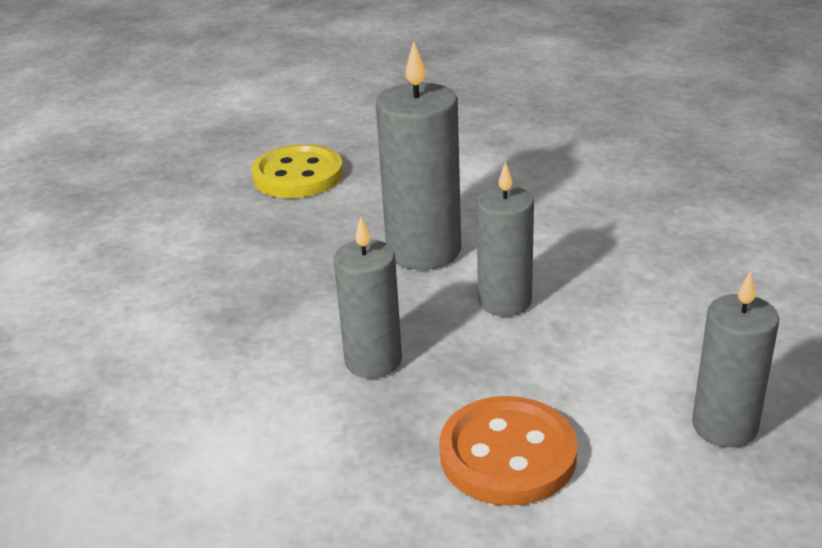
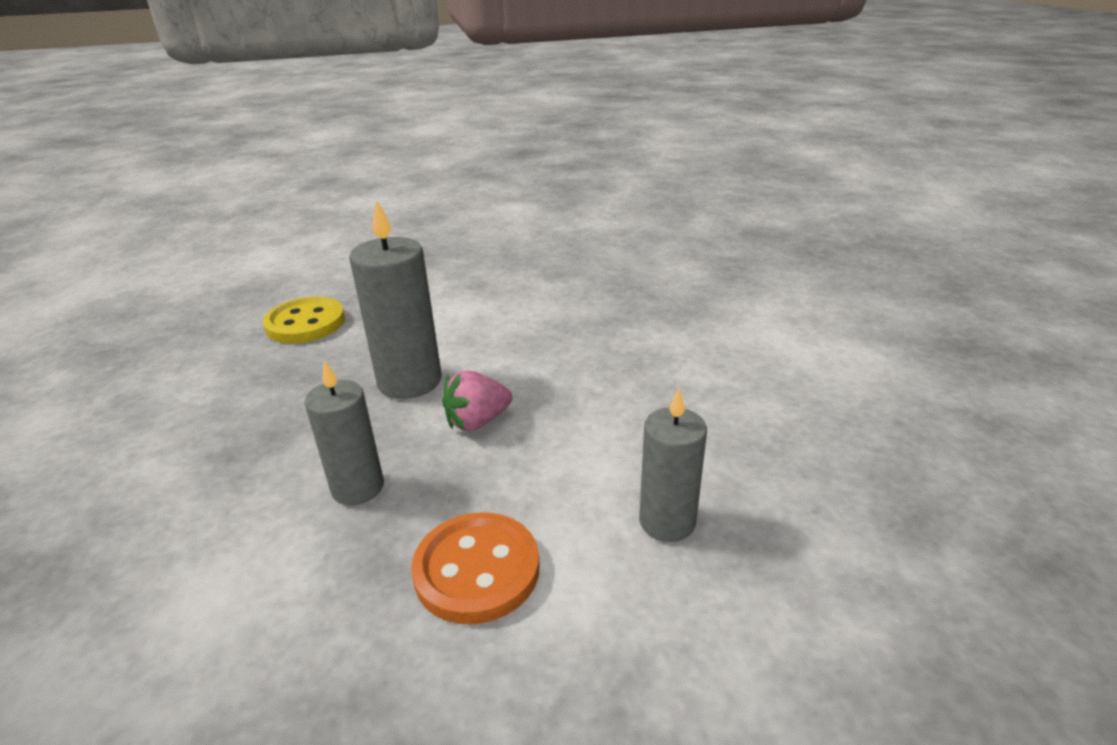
camera: 10 degrees left, 0 degrees up
grey candle [477,162,534,316] -> pink strawberry [442,370,512,431]

